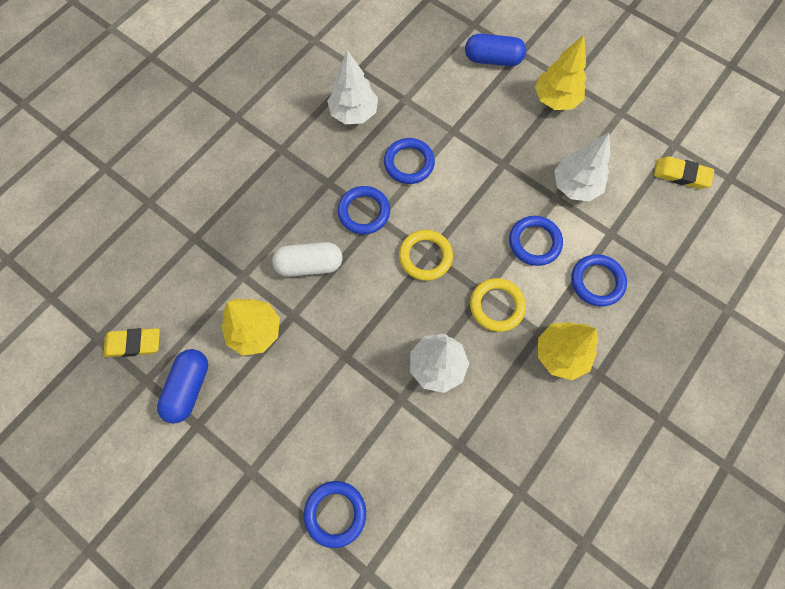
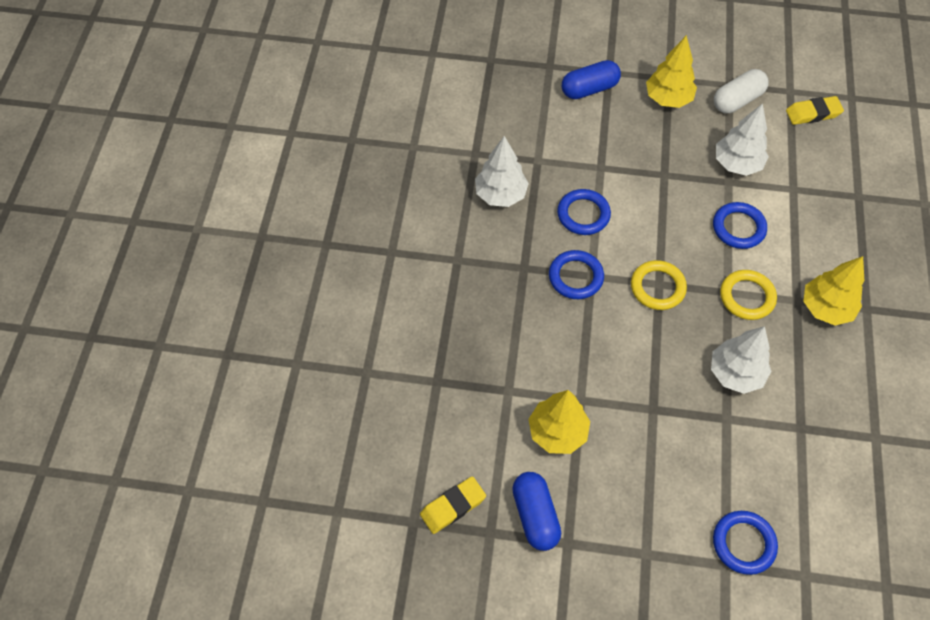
camera: 30 degrees left, 10 degrees down
white capsule [272,242,343,277] -> white capsule moved to [714,69,769,113]
blue ring [571,254,627,307] -> none

